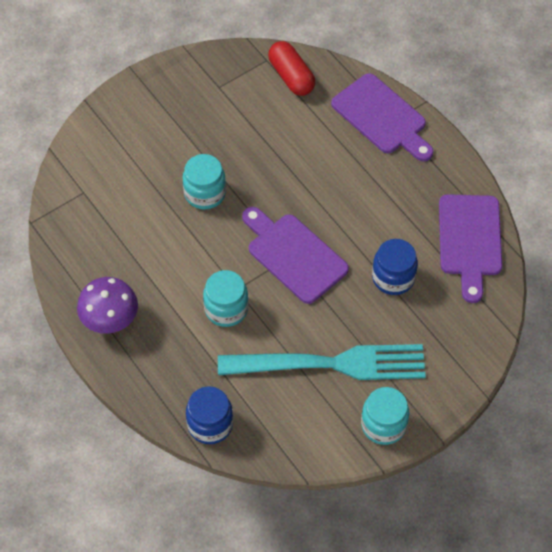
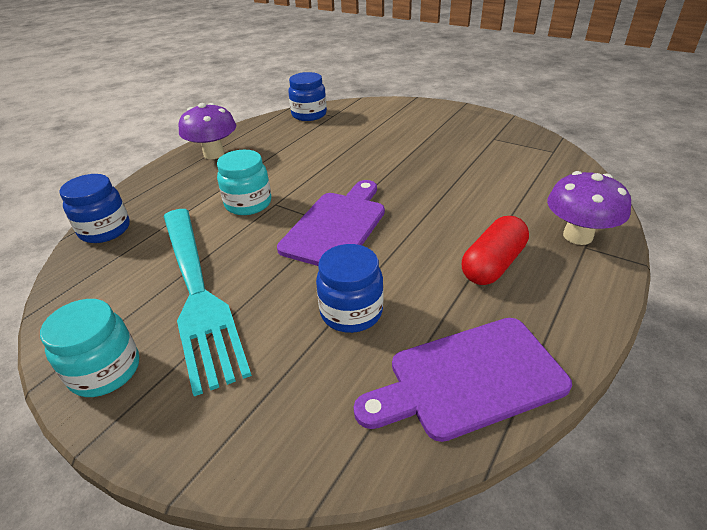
camera: 70 degrees right, 20 degrees down
turquoise jar [183,154,226,210] -> none
red capsule [268,41,315,96] -> red capsule moved to [462,216,529,285]
purple cutting board [331,73,434,161] -> purple mushroom [547,171,631,245]
none -> blue jar [288,72,327,121]

